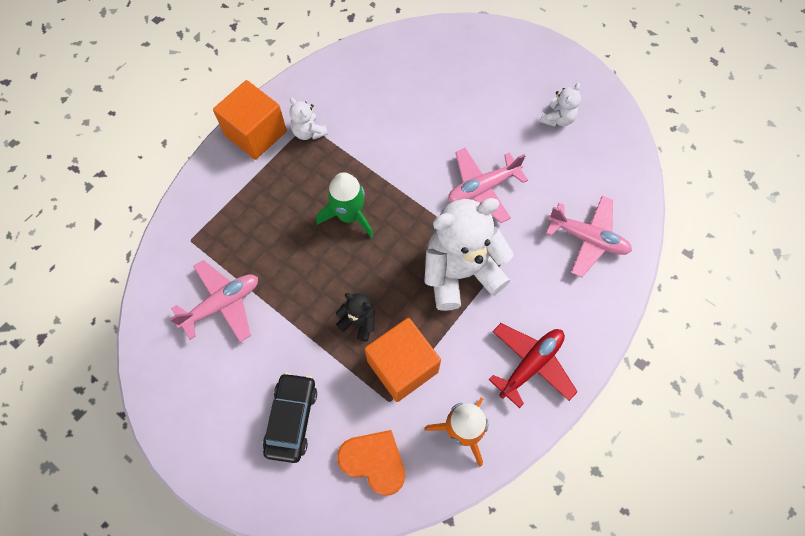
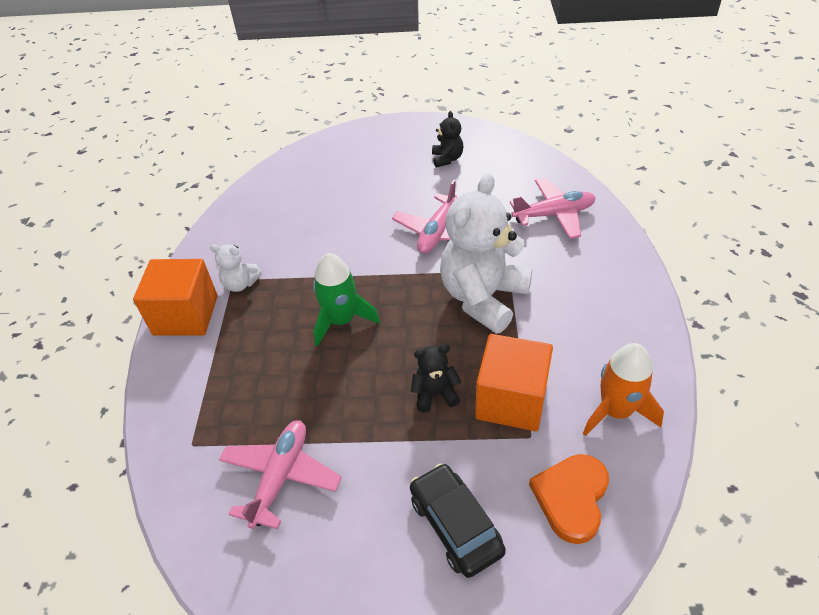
camera: 35 degrees left, 20 degrees down
orange heart [337,430,405,496] -> orange heart turned 60 degrees counterclockwise [529,454,609,544]
red plane [489,323,578,408] -> none
white teddy bear [540,83,581,127] -> black teddy bear [432,111,463,167]

